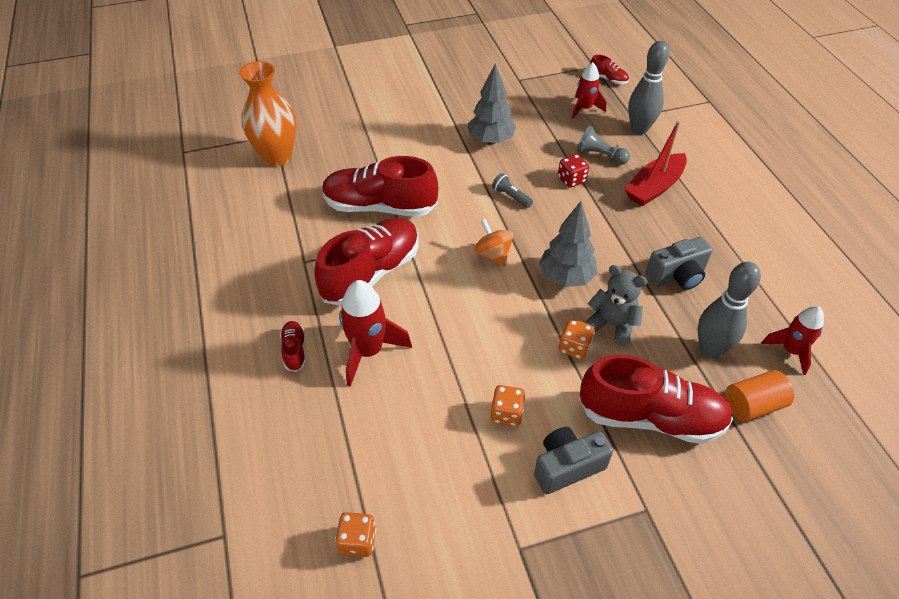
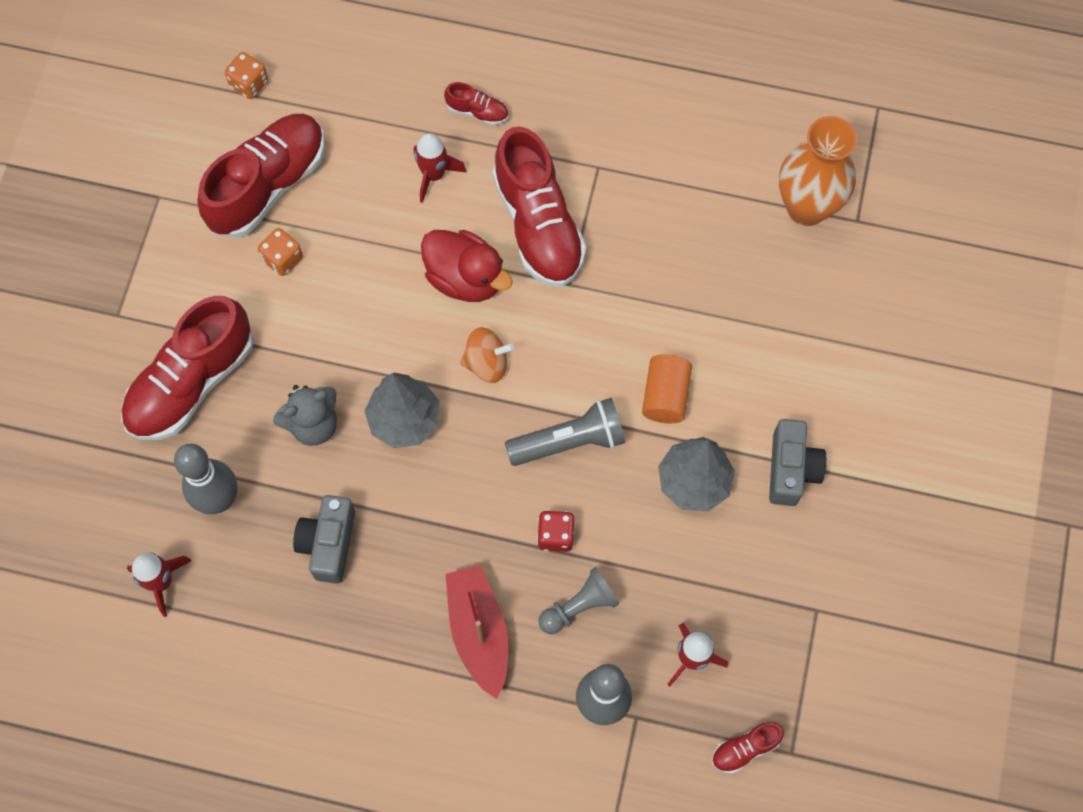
camera: 120 degrees right, 20 degrees up
red shoe [322,156,438,217] -> red shoe moved to [197,114,325,238]
red rocket [339,280,412,387] -> red rocket [414,133,467,203], size x0.66
grey flashlight [492,173,533,208] -> grey flashlight [505,398,625,466], size x1.85
grey camera [534,427,613,494] -> grey camera moved to [769,419,826,506]
orange dice [559,319,595,360] -> none
orange cylinder [725,370,794,422] -> orange cylinder moved to [642,354,692,423]
none -> red duck [421,230,513,302]

